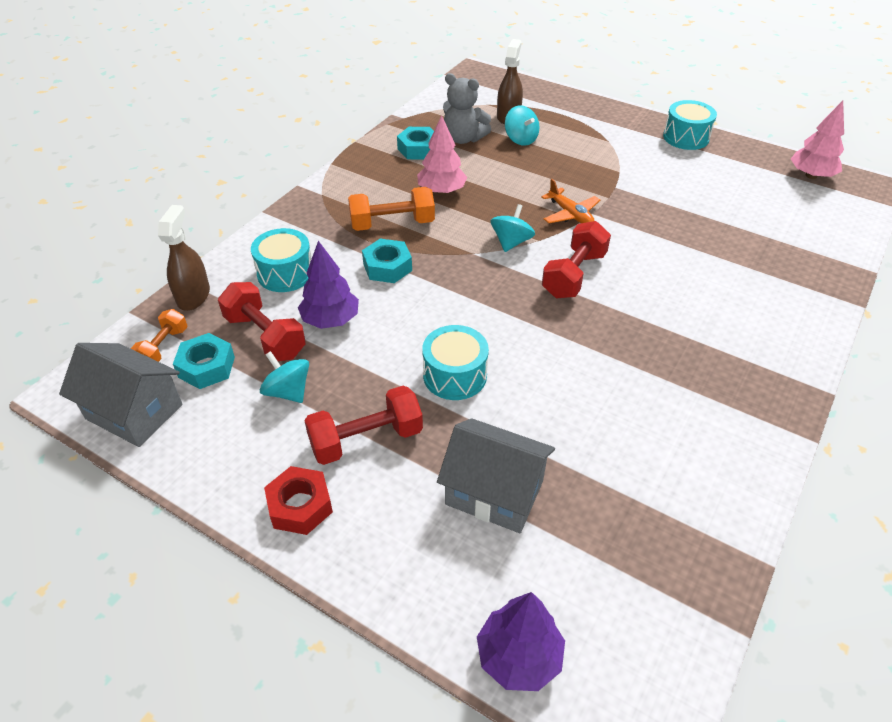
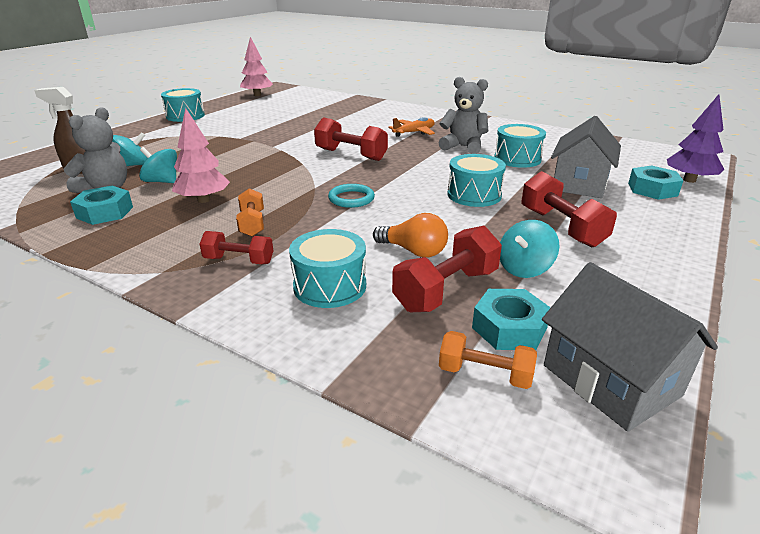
camera: 90 degrees left, 15 degrees down
grey house [59,343,183,447] -> grey house turned 60 degrees counterclockwise [542,262,718,431]
brown spray bottle [158,205,210,311] -> none
red nut [264,466,333,535] -> none
purple tree [298,241,359,329] -> orange light bulb [373,213,448,257]
orange dumbbell [348,187,435,231] -> orange dumbbell [236,188,264,237], size x0.62
turquoise nut [362,239,412,283] -> turquoise nut moved to [628,165,684,200]
turquoise spinning top [491,204,535,252] -> turquoise spinning top moved to [139,147,177,183]
orange plane [541,179,600,223] -> orange plane moved to [388,117,435,137]
none -> red dumbbell [200,231,273,264]
none -> turquoise ring [328,184,375,208]
none -> grey teddy bear [438,77,488,154]
none -> turquoise drum [494,124,546,168]

